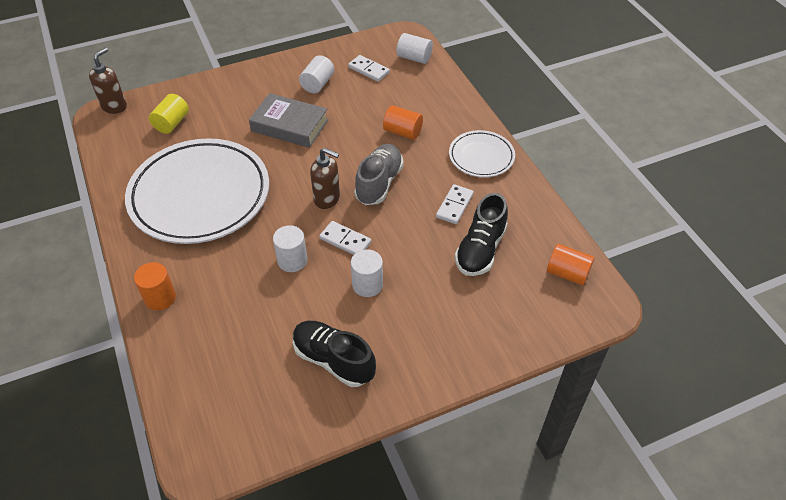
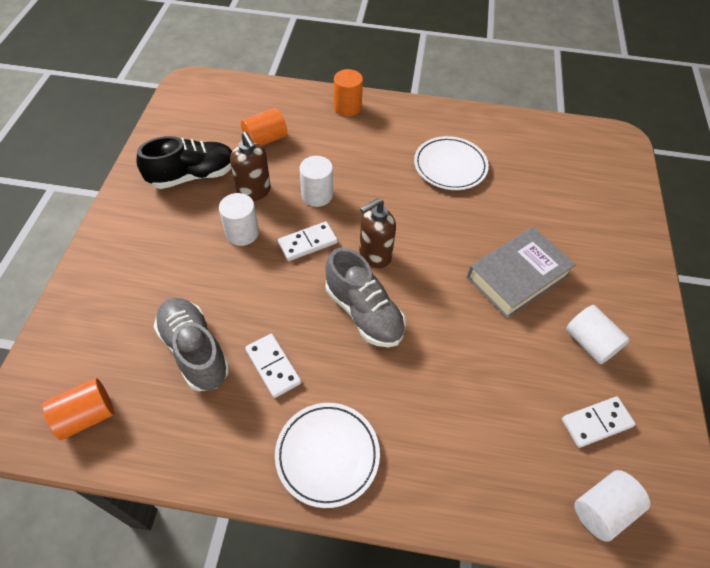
camera: 120 degrees right, 5 degrees up
brown soap dispenser [89,48,127,114] -> brown soap dispenser moved to [230,132,271,201]
white plate [125,138,269,244] -> white plate [414,136,489,190], size x0.49
yellow cylinder [149,94,189,134] -> none
orange cylinder [383,105,423,140] -> orange cylinder moved to [241,108,287,146]
black shoe [455,193,508,276] -> grey shoe [154,298,230,391]

